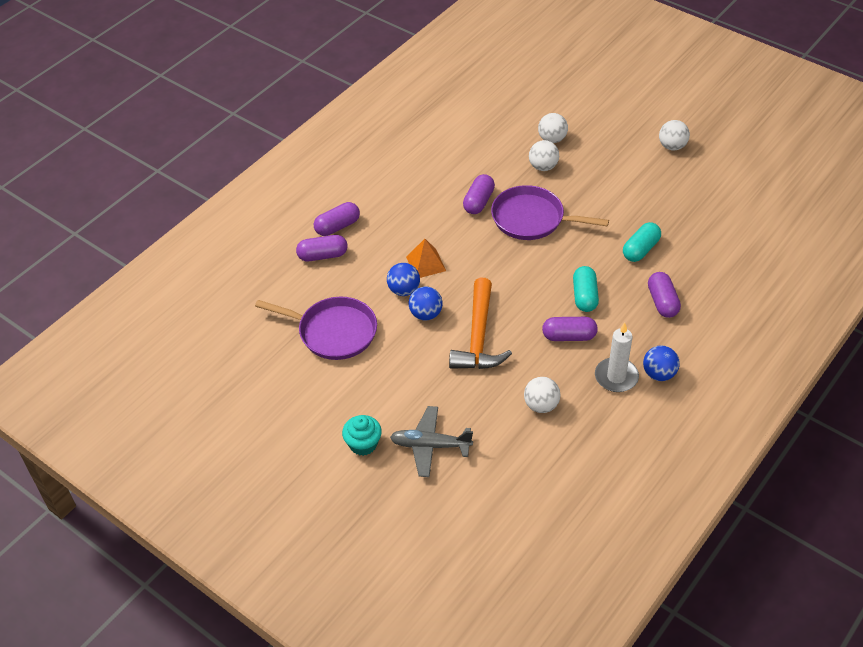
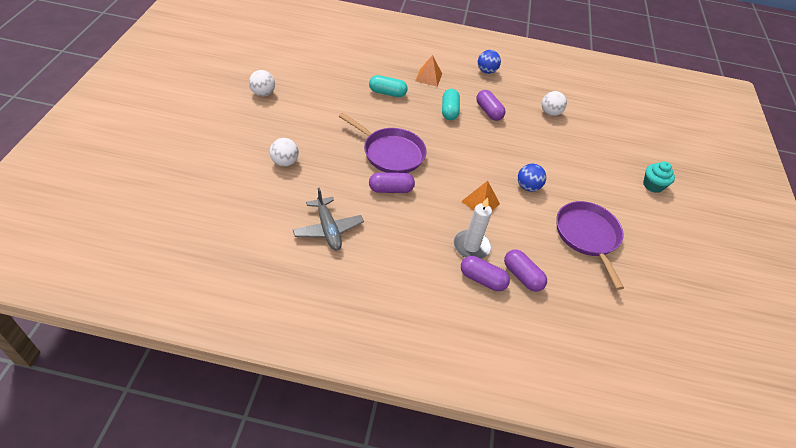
camera: 125 degrees left, 0 degrees up
blue ball [387,263,420,296] -> none
grey plane [390,406,473,477] -> grey plane moved to [292,187,364,251]
orange hammer [449,278,512,369] -> none
purple pan [491,185,609,240] -> purple pan turned 45 degrees counterclockwise [339,113,426,173]
white ball [529,140,559,171] -> none
turquoise capsule [573,266,599,312] -> turquoise capsule turned 60 degrees counterclockwise [442,89,460,120]
white candle [595,322,639,392] -> white candle moved to [453,197,492,259]
purple capsule [648,272,681,318] -> orange pyramid [415,55,442,87]

